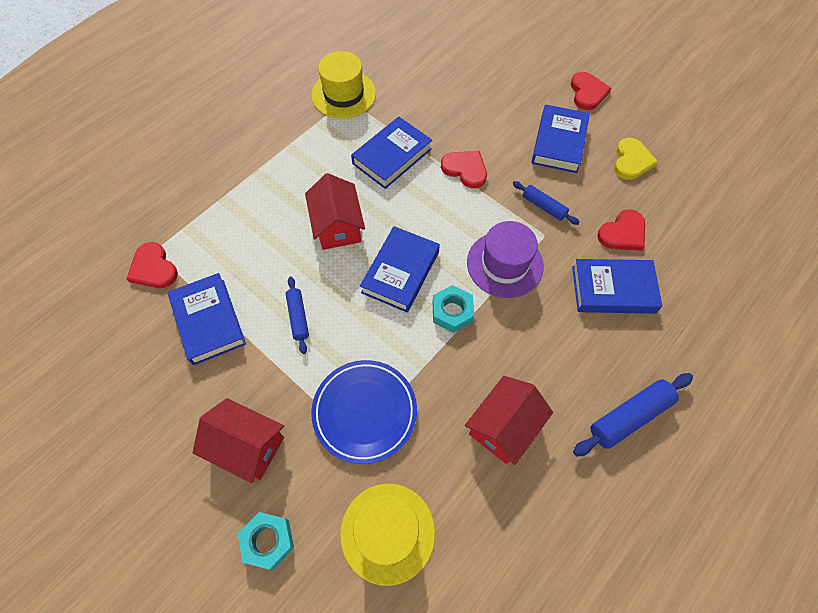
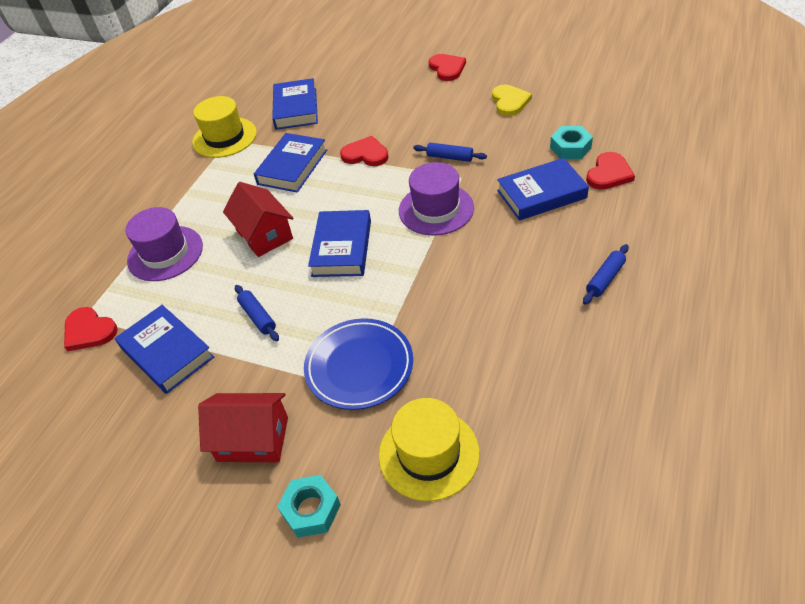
camera: 15 degrees left, 15 degrees down
turquoise nut [433,285,474,333] -> turquoise nut moved to [550,126,593,159]
red house [465,376,553,465] -> none
blue book [531,105,590,173] -> blue book moved to [272,78,318,130]
blue rolling pin [573,373,693,456] -> blue rolling pin [583,244,629,305], size x0.62
red heart [597,209,645,251] -> red heart moved to [586,152,635,190]
none -> purple hat [125,207,203,281]

